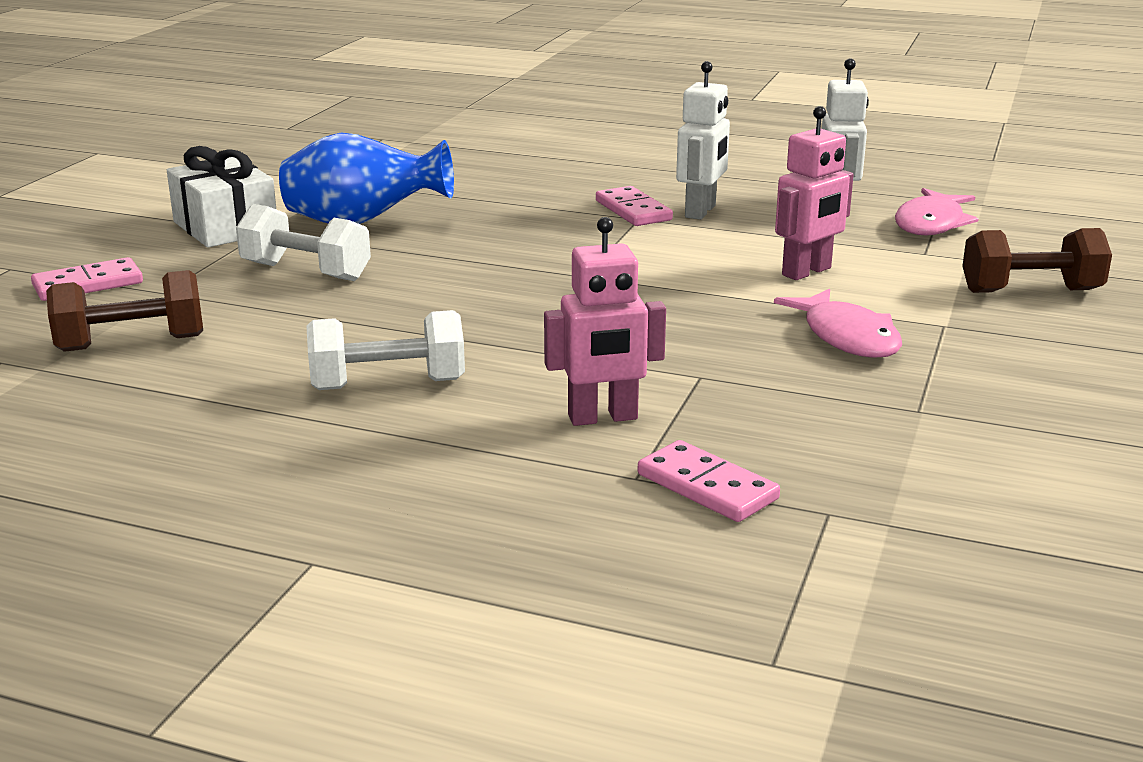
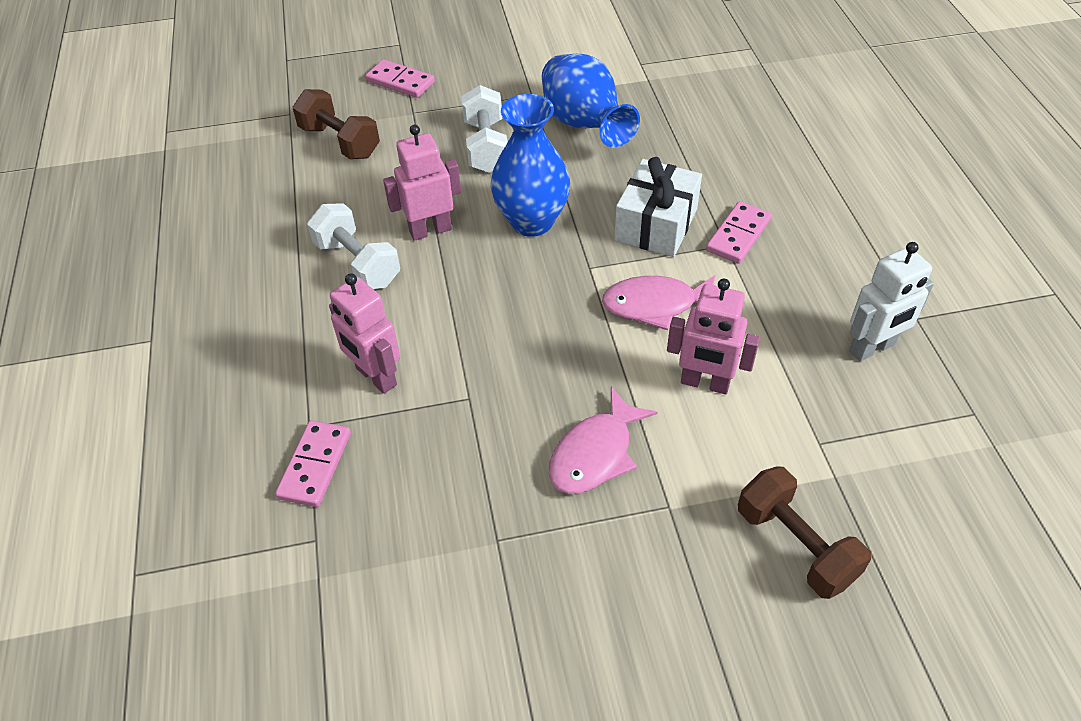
camera: 60 degrees right, 25 degrees up
white gift [167,146,276,247] -> white gift moved to [614,157,702,257]
white robot [676,61,730,220] -> none
pink fish [895,188,979,236] -> pink fish moved to [602,275,715,330]
none -> pink robot [383,125,461,241]
none -> blue vase [491,94,570,237]

